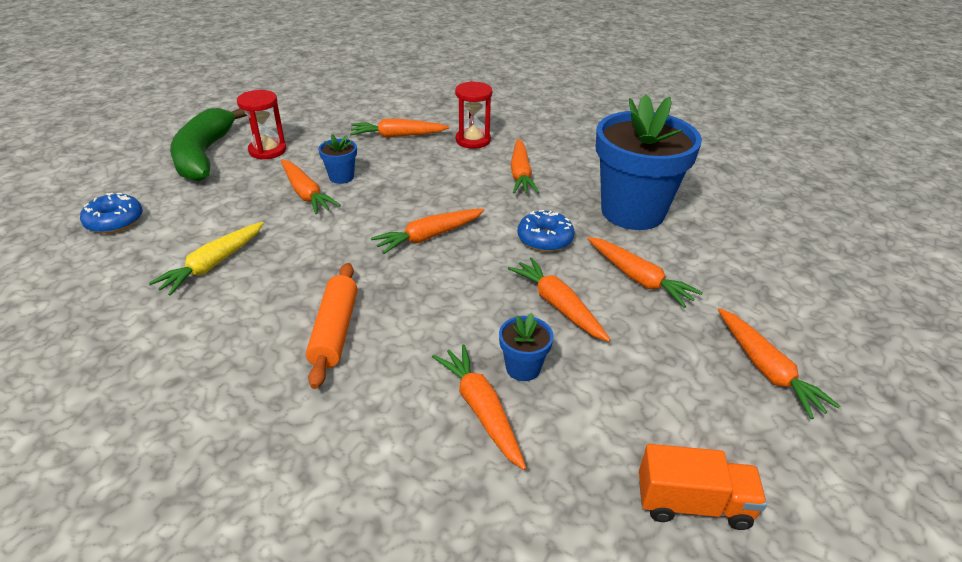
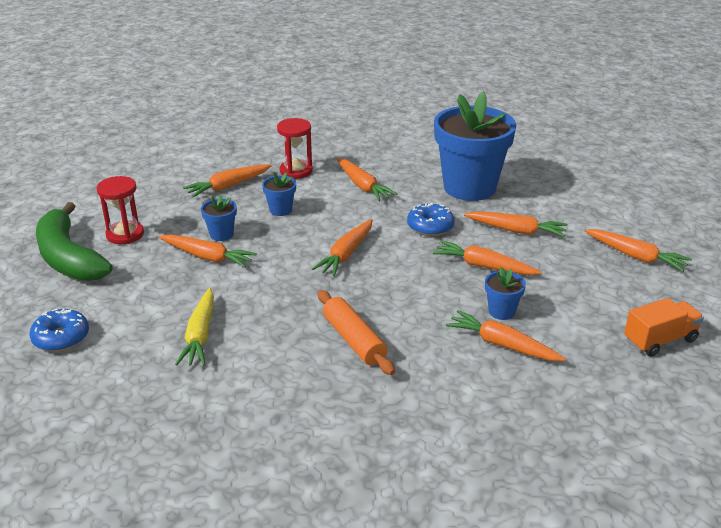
camera: 30 degrees left, 5 degrees down
none -> blue flower pot [262,172,296,216]

